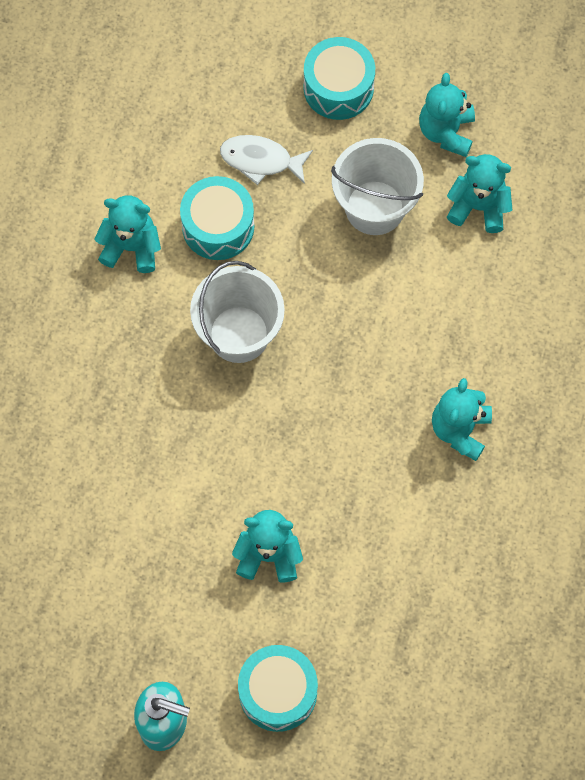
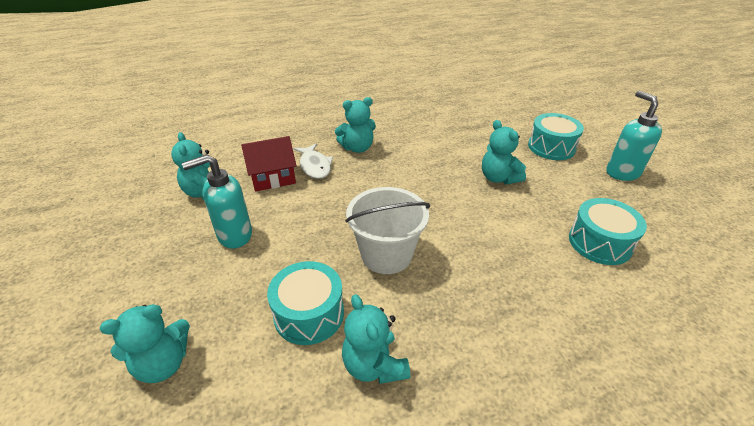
camera: 125 degrees left, 30 degrees down
white fish [220,135,313,185] -> white fish moved to [294,143,333,179]
turquoise drum [304,37,375,120] -> turquoise drum moved to [569,198,647,265]
white bucket [331,138,424,235] -> turquoise soap dispenser [182,154,252,248]
turquoise teddy bear [419,73,475,157] -> turquoise teddy bear moved to [100,304,190,383]
none -> red house [241,136,296,192]

